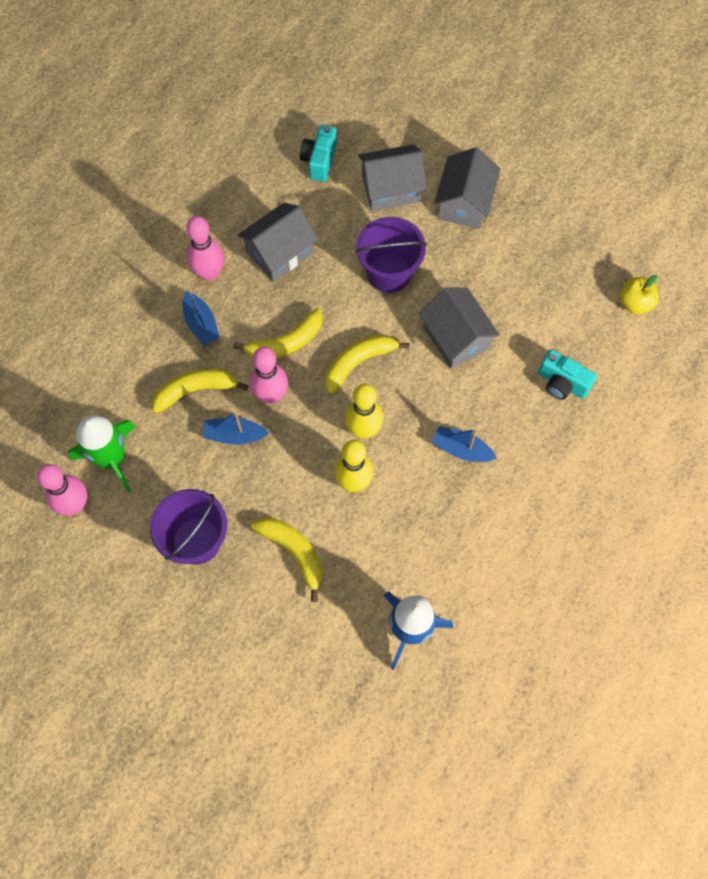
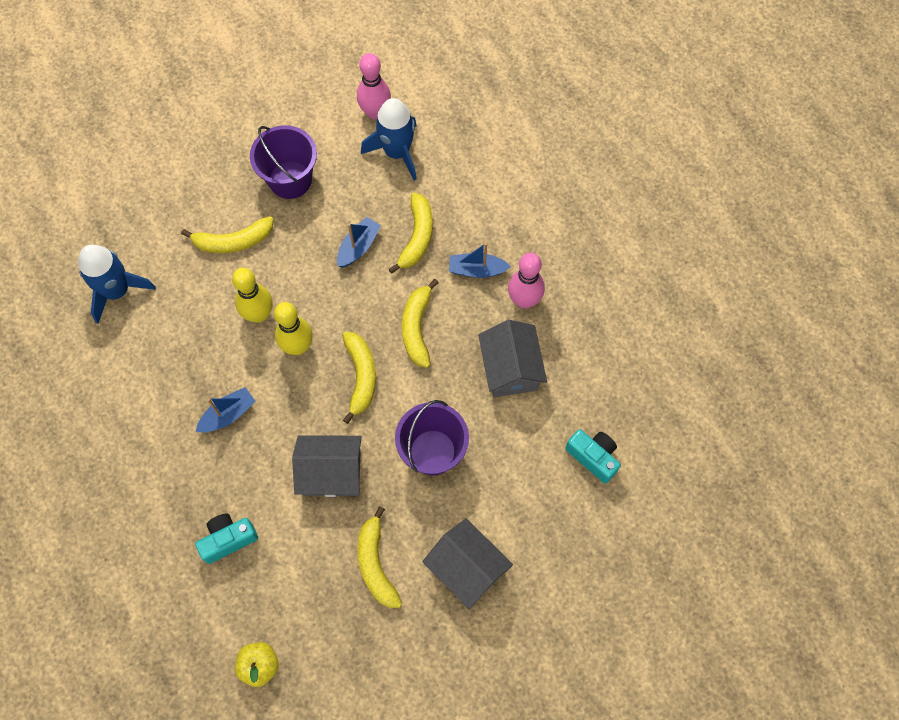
camera: 120 degrees right, 0 degrees up
green rocket [68,415,136,493] -> blue rocket [361,98,417,180]
pink bowling pin [250,347,288,404] -> none
grey house [358,144,427,211] -> none
none -> yellow banana [357,506,402,608]

